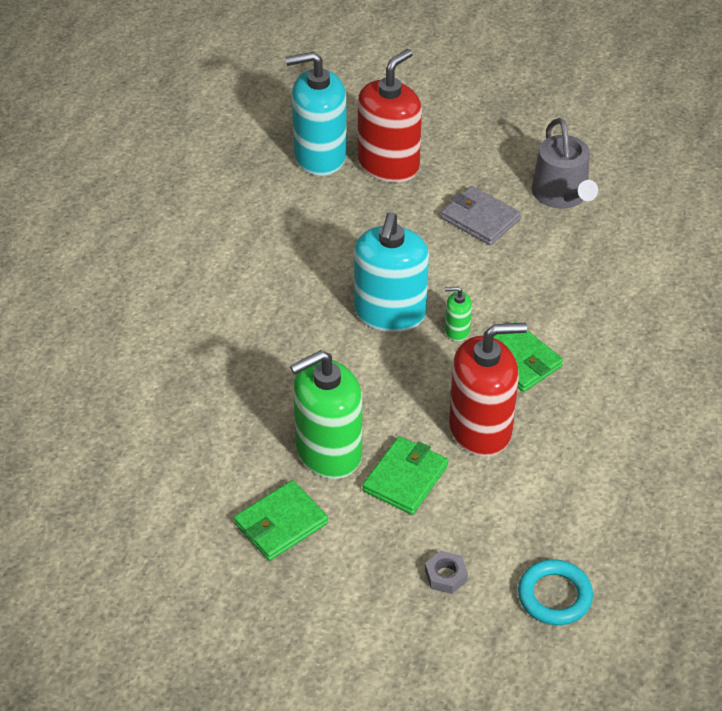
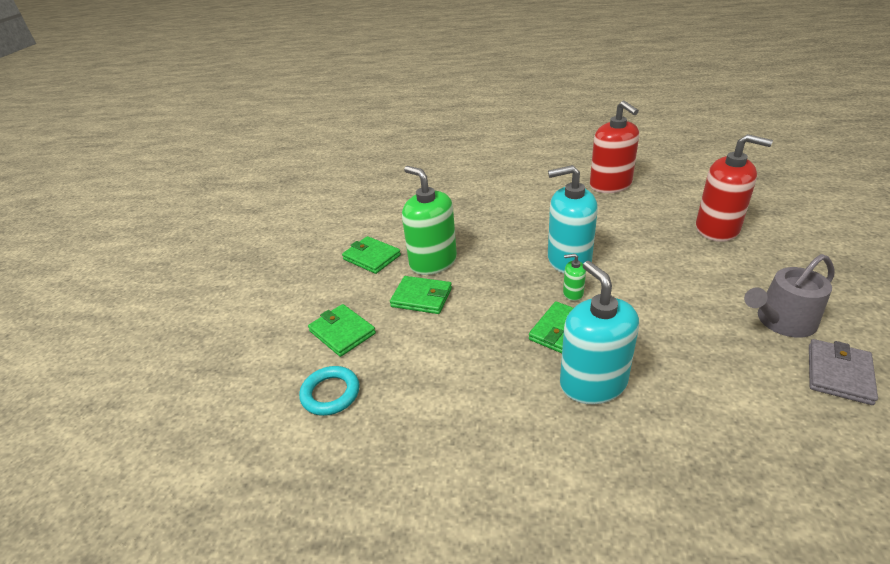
camera: 80 degrees right, 10 degrees down
turquoise soap dispenser [285,52,347,176] -> turquoise soap dispenser moved to [560,261,639,404]
grey nut [425,551,468,594] -> green wallet [308,304,376,357]
grey wallet [441,186,521,245] -> grey wallet moved to [809,339,878,405]
green soap dispenser [445,287,472,341] -> green soap dispenser turned 75 degrees counterclockwise [563,254,586,301]
red soap dispenser [449,323,527,457] -> red soap dispenser moved to [590,101,639,193]

